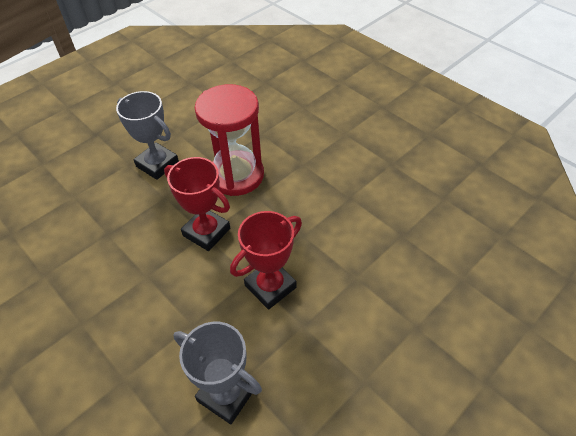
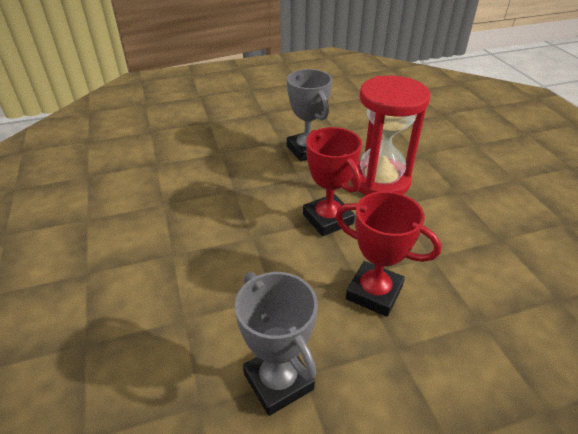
camera: 25 degrees right, 10 degrees down
red trophy [230,211,302,310] -> red trophy turned 45 degrees clockwise [335,191,441,317]

